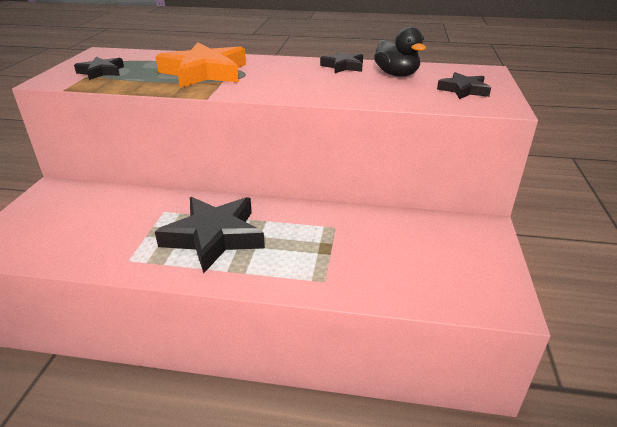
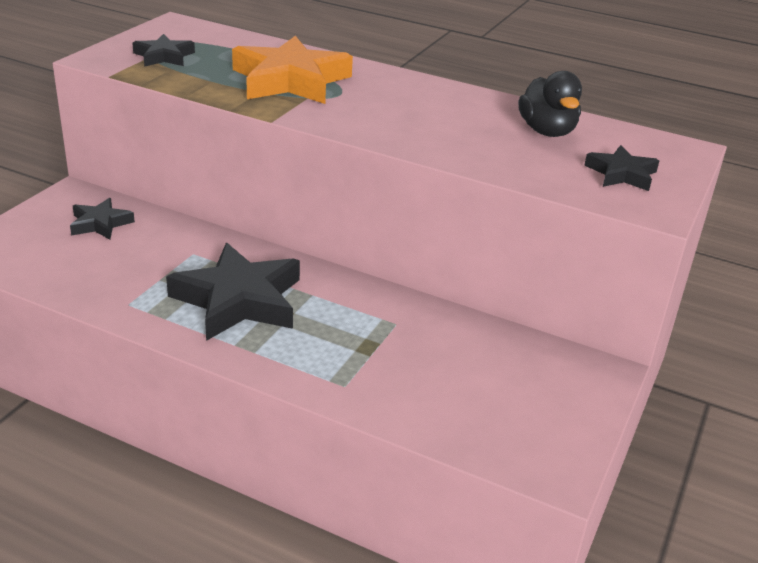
camera: 15 degrees right, 0 degrees up
black star [320,51,363,73] -> black star moved to [70,198,135,240]

